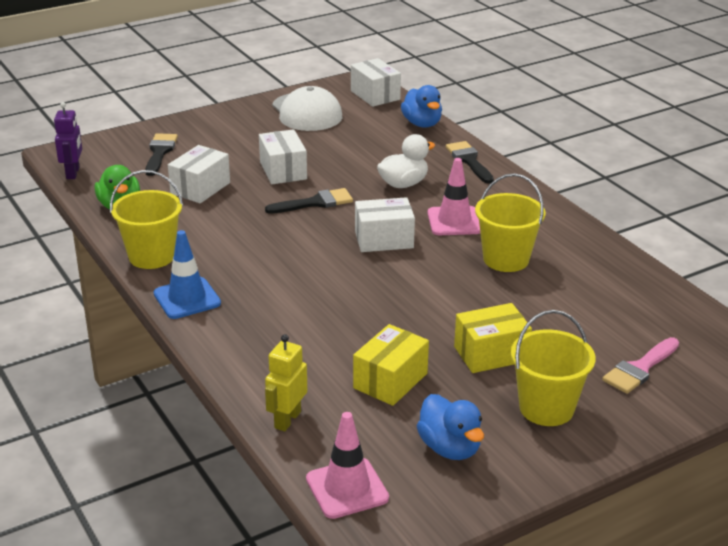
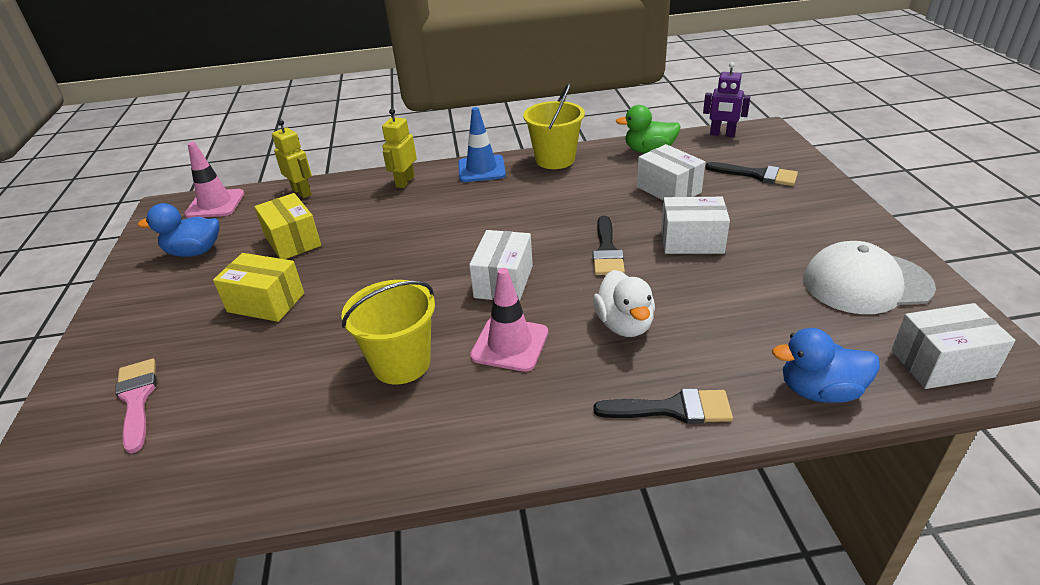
camera: 115 degrees right, 5 degrees up
yellow box [454,303,532,373] -> yellow box turned 75 degrees counterclockwise [213,253,304,322]
yellow bucket [511,310,596,426] -> none
none -> yellow robot [382,109,417,188]

